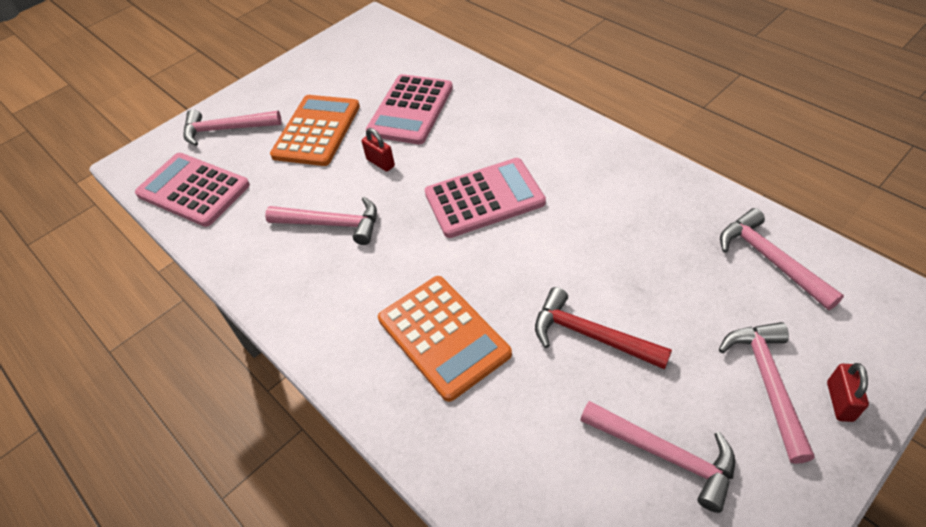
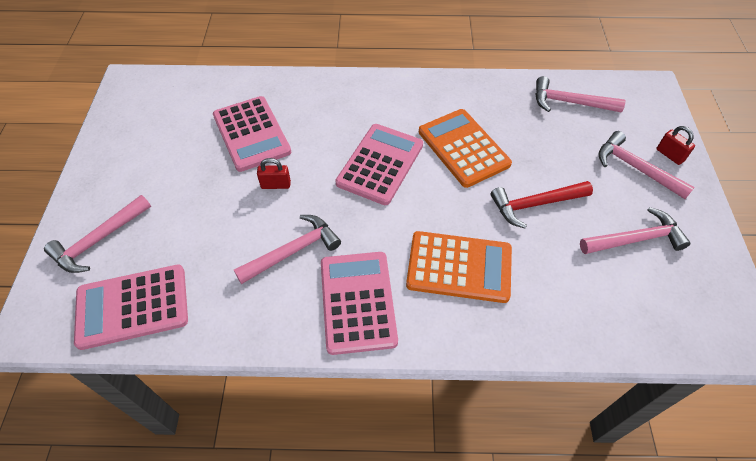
camera: 50 degrees left, 5 degrees up
orange calculator [270,95,360,166] -> orange calculator moved to [419,109,512,188]
none -> pink calculator [321,252,398,355]

